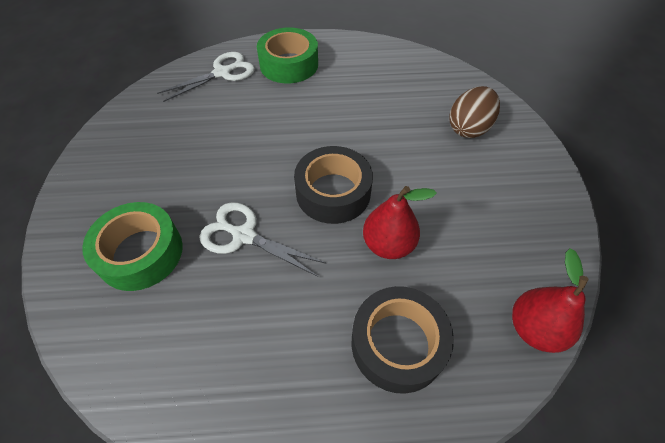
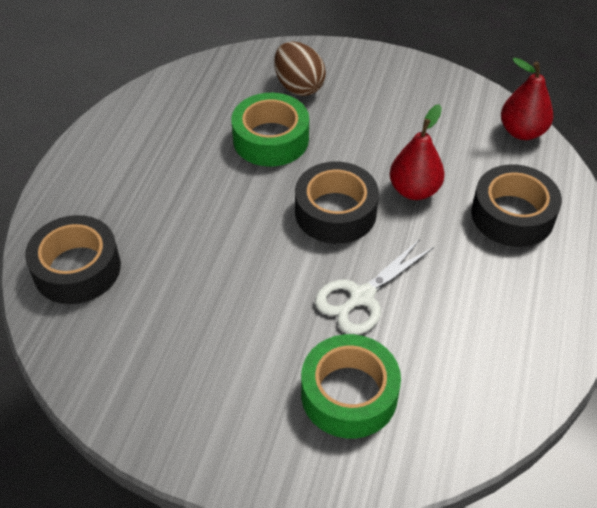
camera: 70 degrees left, 5 degrees down
white scissors [157,52,255,102] -> black tape [25,215,121,304]
green tape [257,28,318,83] -> green tape moved to [231,93,309,167]

